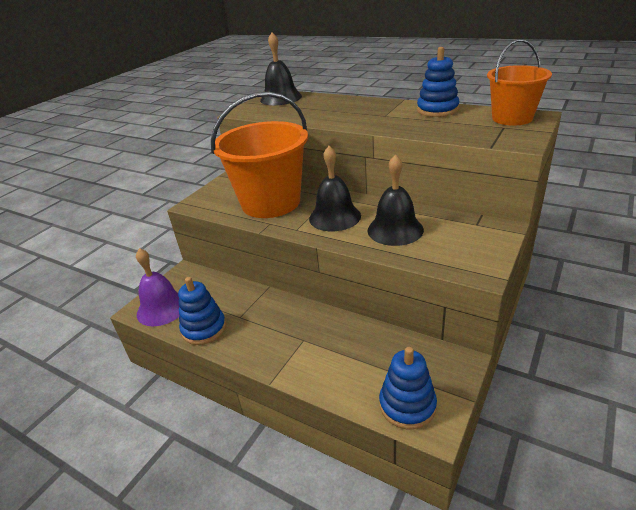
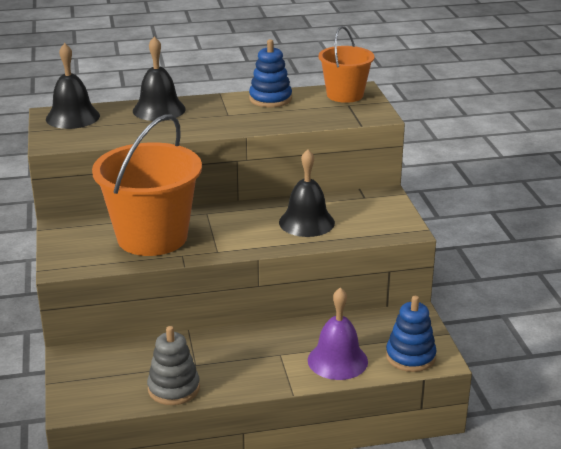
camera: 45 degrees left, 5 degrees down
purple bell [136,248,179,326] -> purple bell moved to [308,287,368,380]
blue stacking toy [178,277,226,345] -> grey stacking toy [147,326,200,405]
black bell [309,146,361,231] -> black bell moved to [133,36,186,121]

